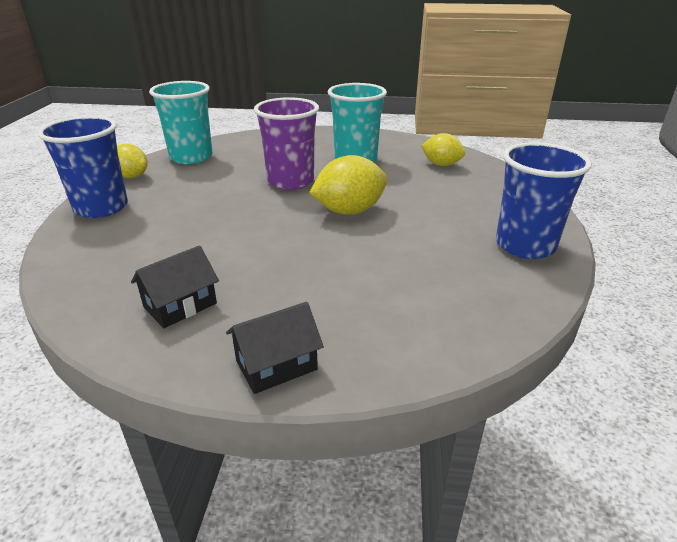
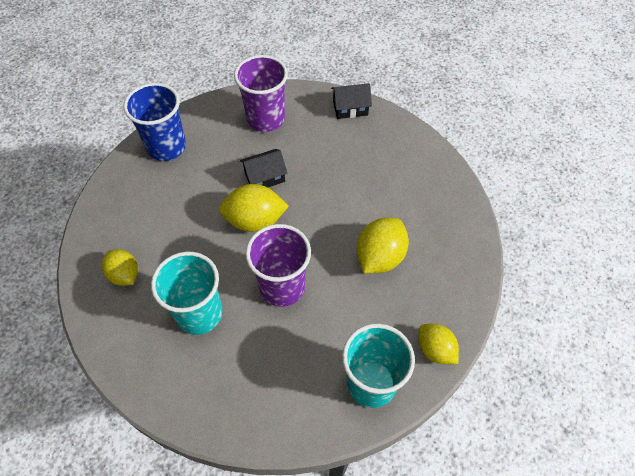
camera: 160 degrees left, 25 degrees up
blue cup [38,116,128,218] -> none
black house [131,245,219,328] -> black house moved to [240,149,287,187]
none -> purple cup [234,55,288,132]
none -> yellow lemon [356,218,409,274]

